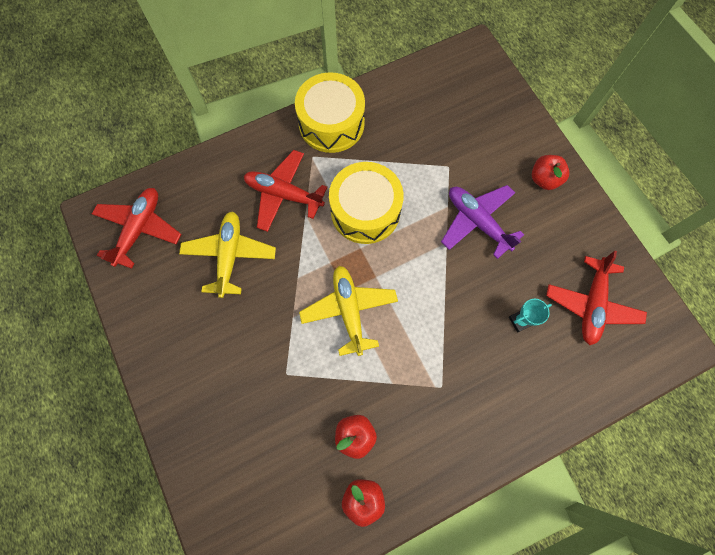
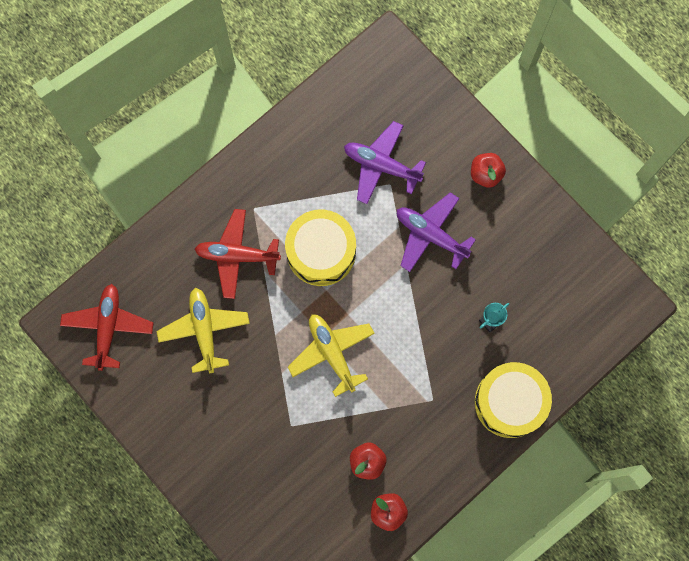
camera: 15 degrees left, 5 degrees up
yellow drum [295,72,365,153] -> yellow drum moved to [475,362,552,438]
red plane [546,251,647,345] -> none
none -> purple plane [344,121,426,204]

